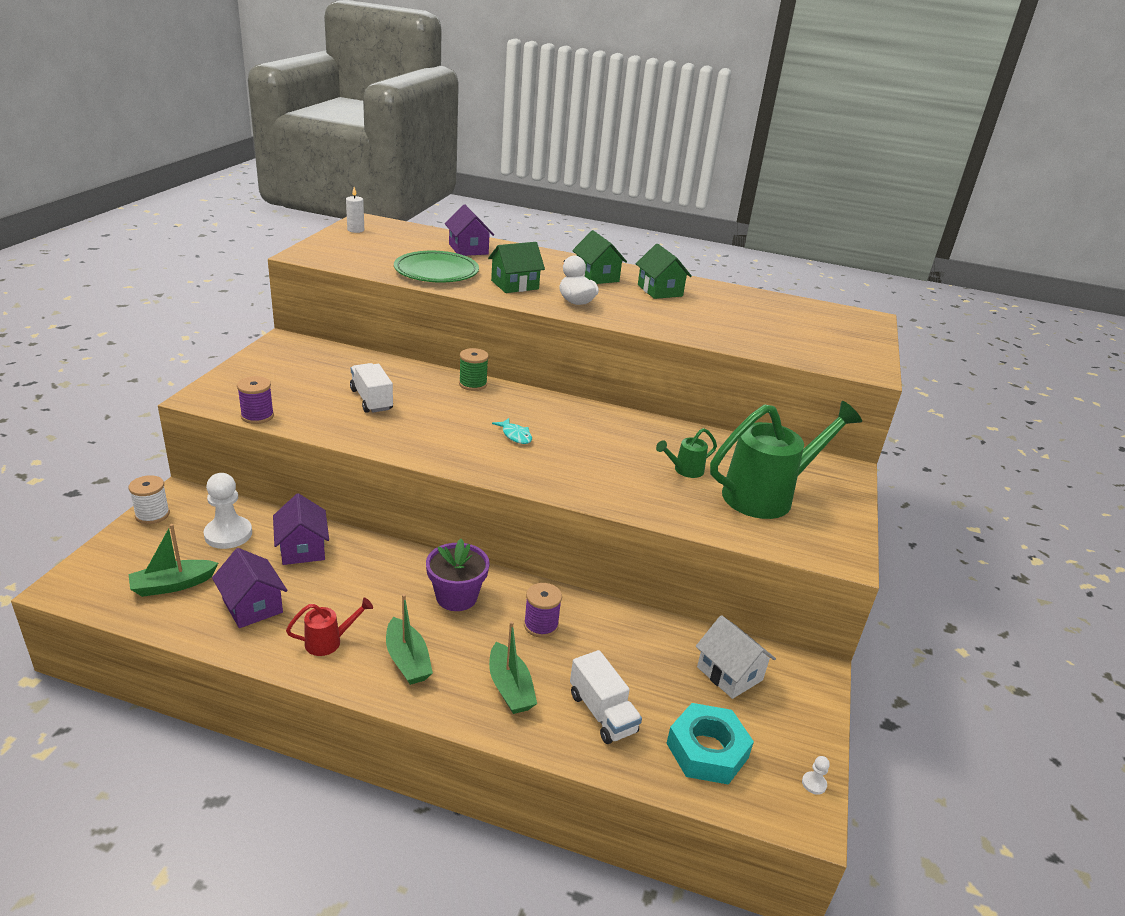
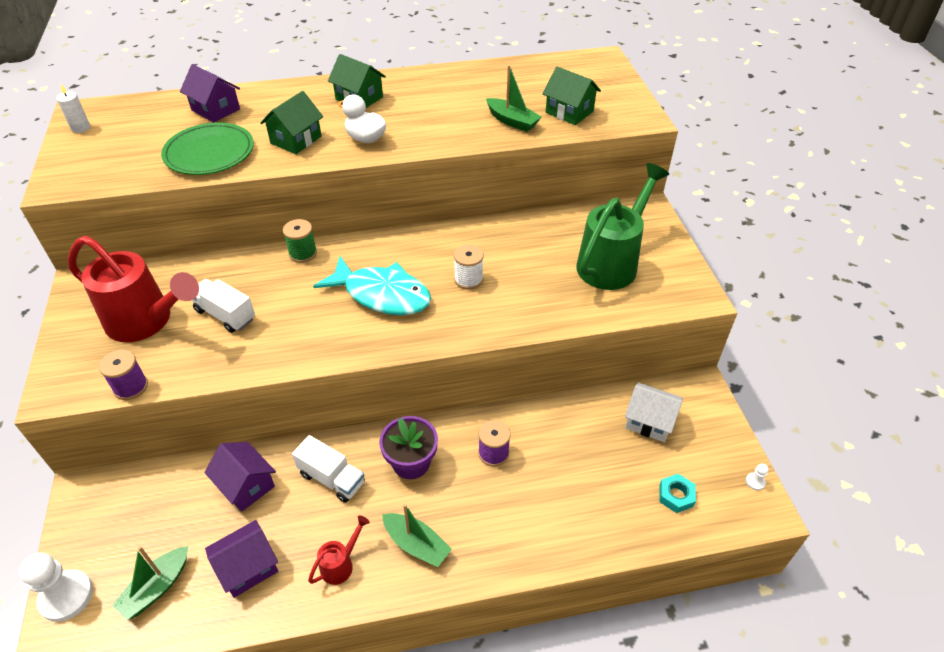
camera: 25 degrees left, 15 degrees up
white spool [129,475,170,524] -> white spool moved to [454,244,484,290]
white pawn [204,473,252,549] -> white pawn moved to [19,553,93,622]
purple house [212,548,288,628] -> purple house turned 60 degrees counterclockwise [205,520,278,598]
green boat [489,621,537,714] -> green boat moved to [486,65,541,132]
turquoise fish [492,418,532,444] -> turquoise fish [313,256,431,315], size x2.46
white truck [570,650,642,744] -> white truck moved to [292,435,365,503]
green house [636,243,692,299] -> green house moved to [543,67,601,125]
green watering can [656,428,717,478] -> none
turquoise nut [666,703,754,785] -> turquoise nut [659,474,696,513], size x0.58
none -> red watering can [68,236,199,342]

